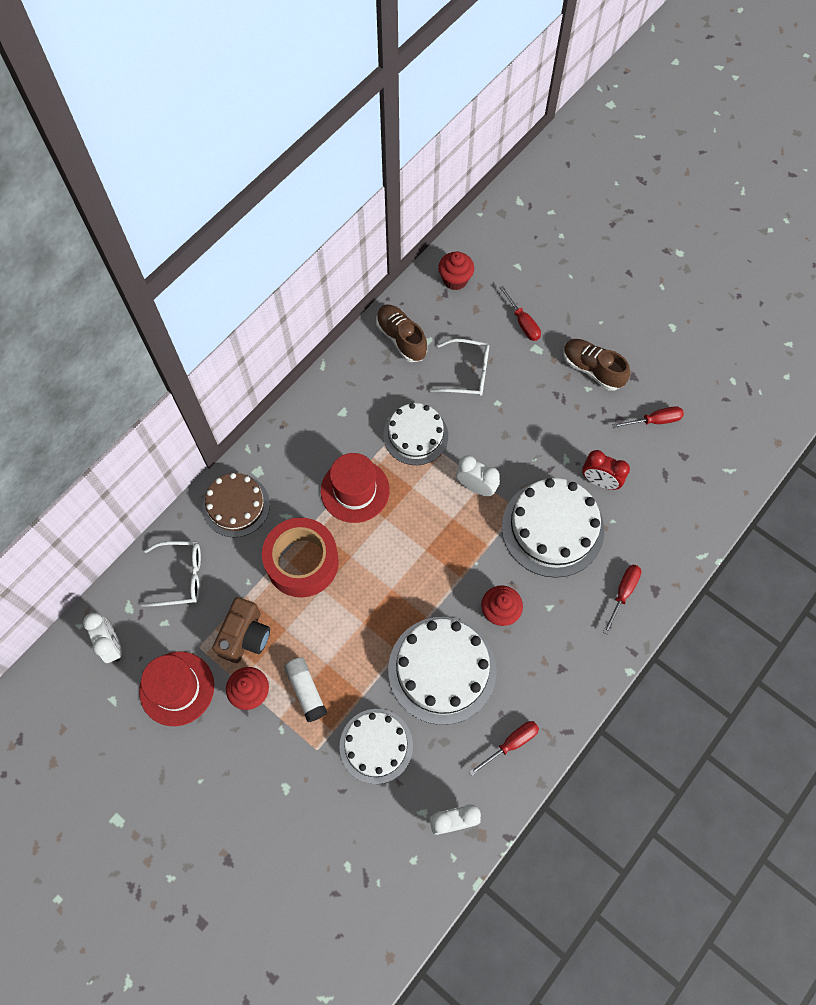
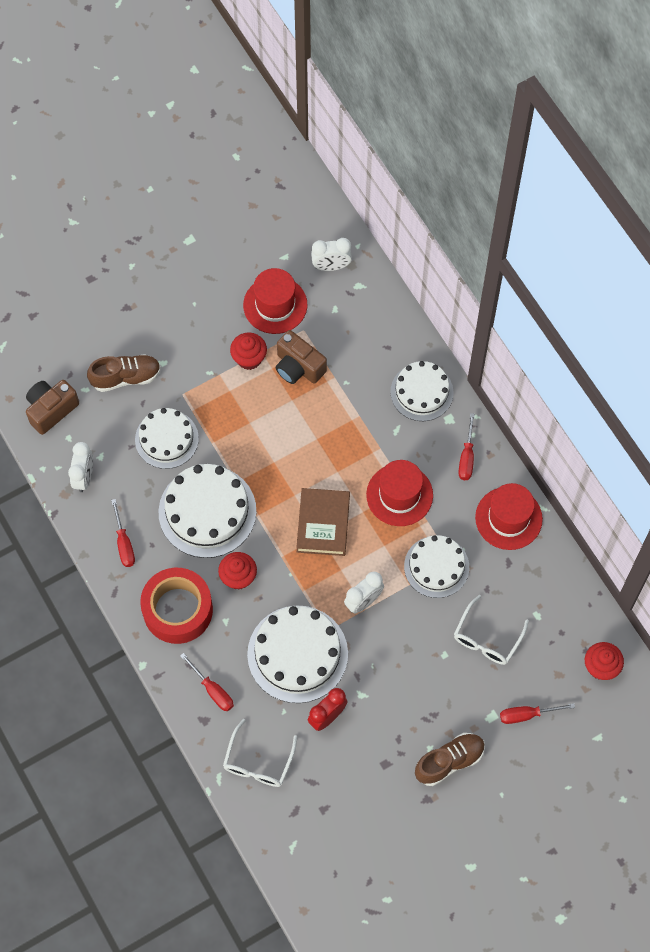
camera: 110 degrees right, 0 degrees up
white glasses [141,541,201,607] -> white glasses moved to [223,719,297,787]
brown cake [203,473,270,537] -> white cake [390,361,454,421]
red tape [262,517,339,597] -> red tape moved to [140,568,213,644]
white glue stick [284,657,327,722] -> none
brown shoe [376,305,427,362] -> brown shoe moved to [87,354,161,392]
red screwdriver [612,406,684,428] -> red screwdriver moved to [458,413,475,480]
none -> brown camera [26,380,79,435]
none -> brown book [296,488,350,556]
none -> red hat [475,483,543,550]

